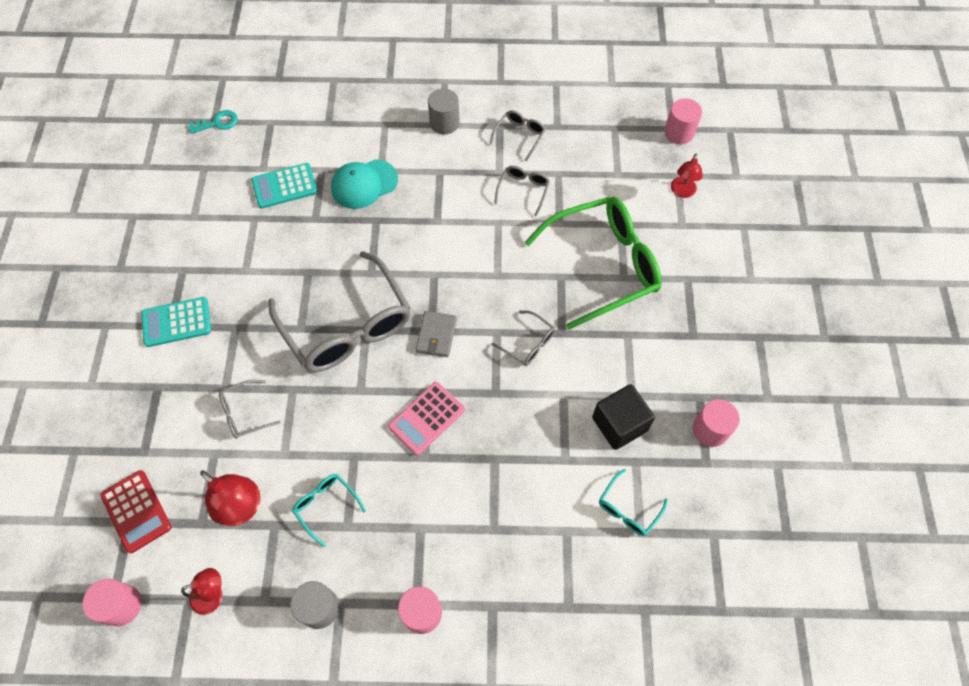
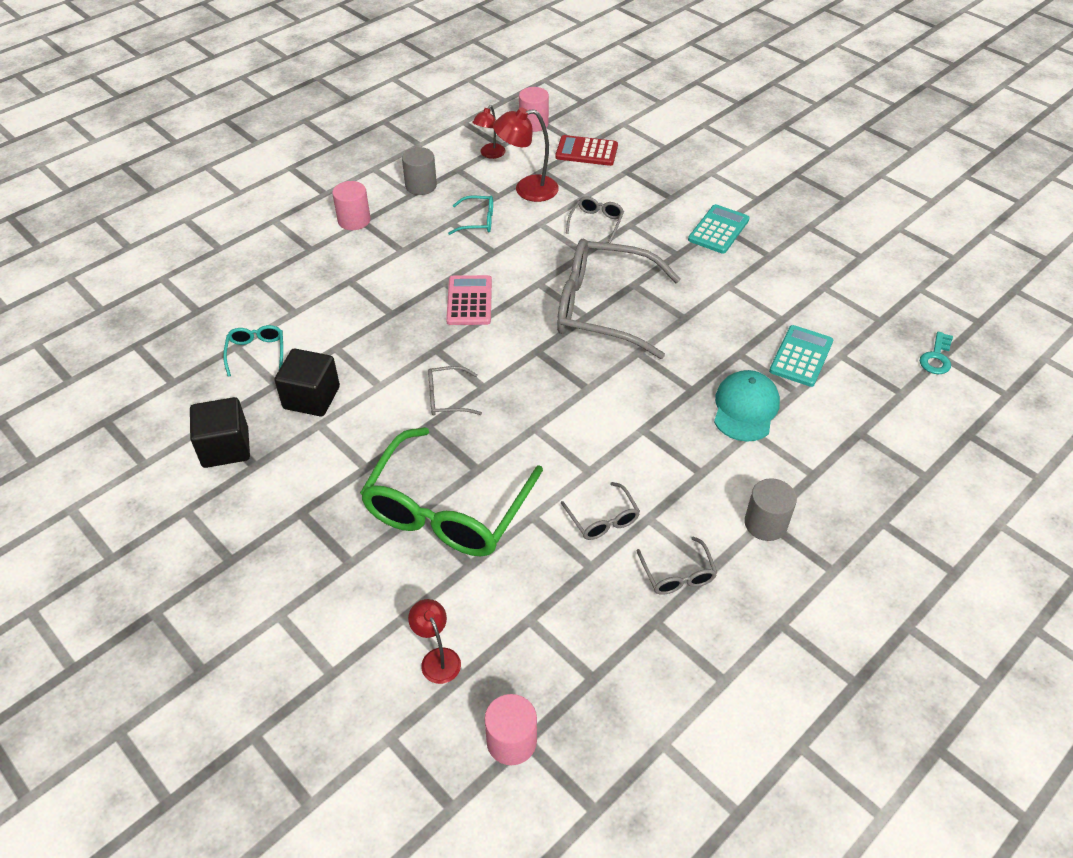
camera: 135 degrees right, 15 degrees down
grey wallet [416,311,457,357] -> none
pink cylinder [693,399,740,447] -> black cube [190,397,250,468]

